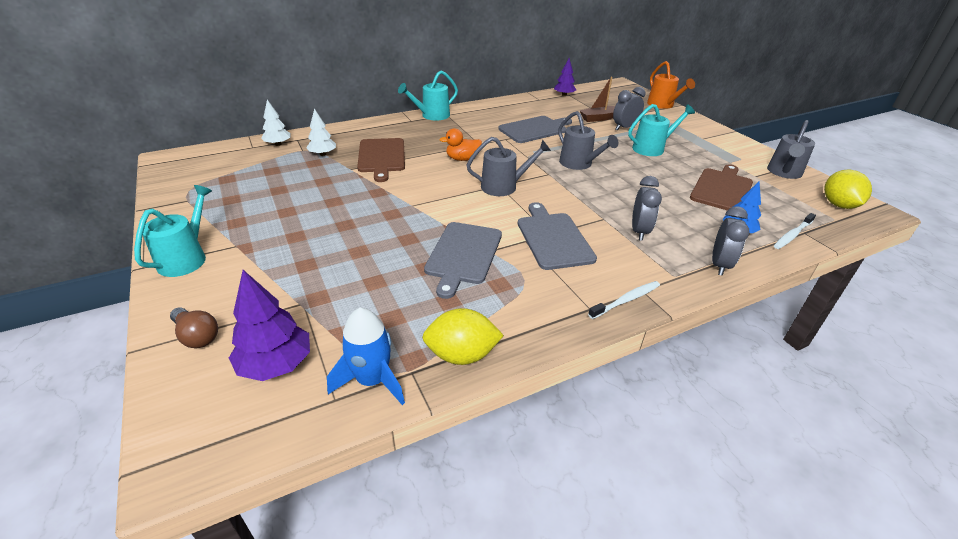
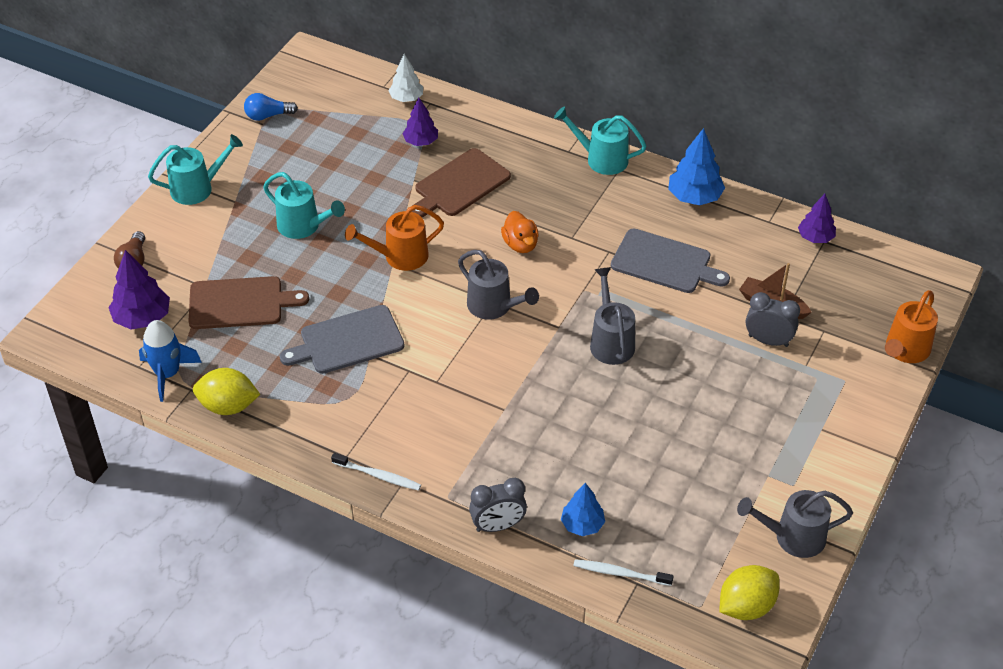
camera: 55 degrees right, 10 degrees up
white tree [306,108,336,156] -> purple tree [403,98,438,146]
yellow lemon [422,308,504,365] -> yellow lemon turned 45 degrees counterclockwise [193,368,260,415]
orange duck [439,128,482,161] -> orange duck turned 150 degrees counterclockwise [501,211,539,253]
grey cutting board [518,202,597,270] -> none
grey watering can [558,111,618,170] -> grey watering can turned 150 degrees clockwise [590,267,635,365]
turquoise watering can [628,104,695,156] -> turquoise watering can moved to [263,172,345,239]
grey clock [632,176,662,241] -> none
brown cutting board [690,164,753,210] -> brown cutting board moved to [189,276,309,329]
none -> blue light bulb [244,93,298,121]
none -> orange watering can [345,205,444,271]
none -> blue tree [668,128,725,206]

